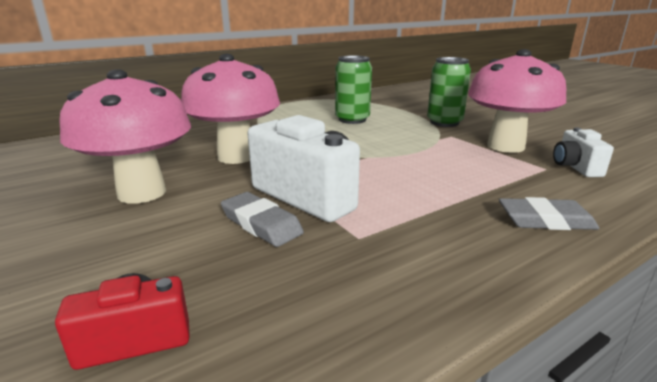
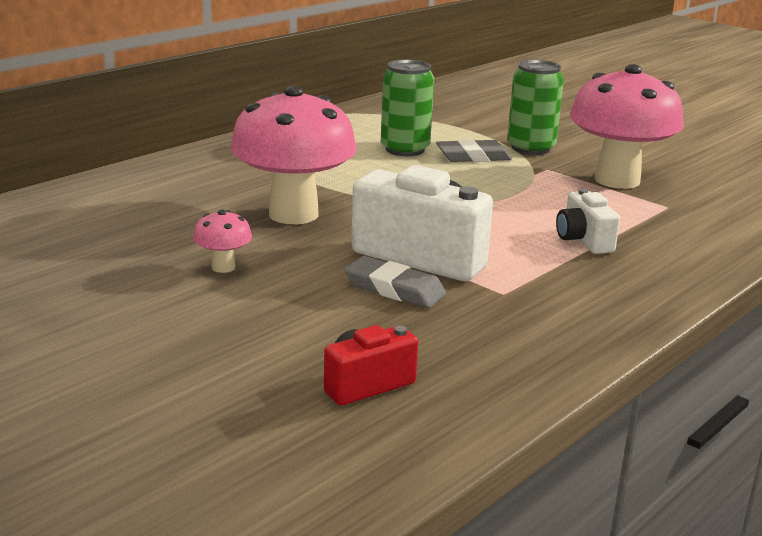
camera: 15 degrees left, 0 degrees up
pink mushroom [59,69,191,204] -> pink mushroom [193,209,252,273], size x0.42
grey eraser [499,197,599,230] -> grey eraser moved to [436,139,512,162]
white camera [553,127,614,177] -> white camera moved to [556,189,620,254]

